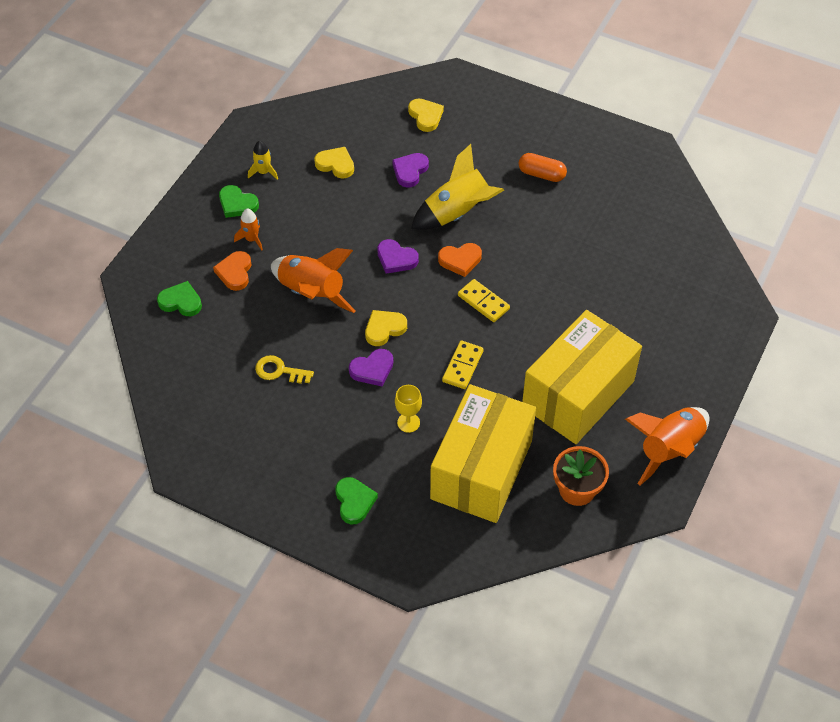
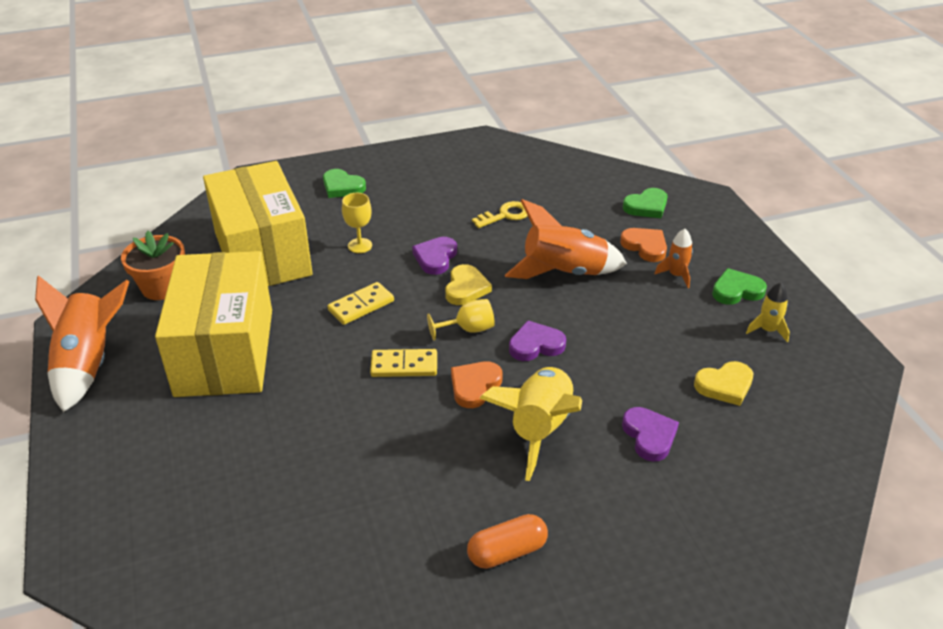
camera: 135 degrees right, 15 degrees down
yellow heart [408,99,444,132] -> none
yellow domino [442,340,484,389] -> yellow domino turned 75 degrees clockwise [327,282,394,325]
none -> yellow goblet [427,299,495,341]

